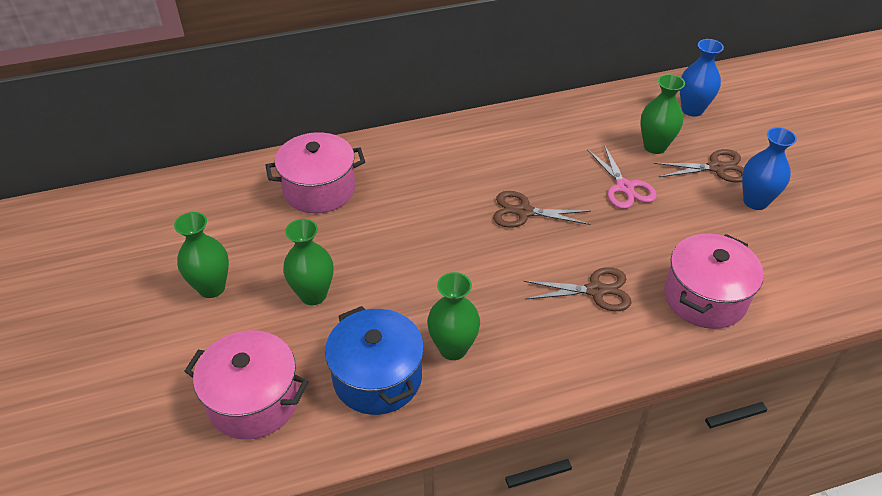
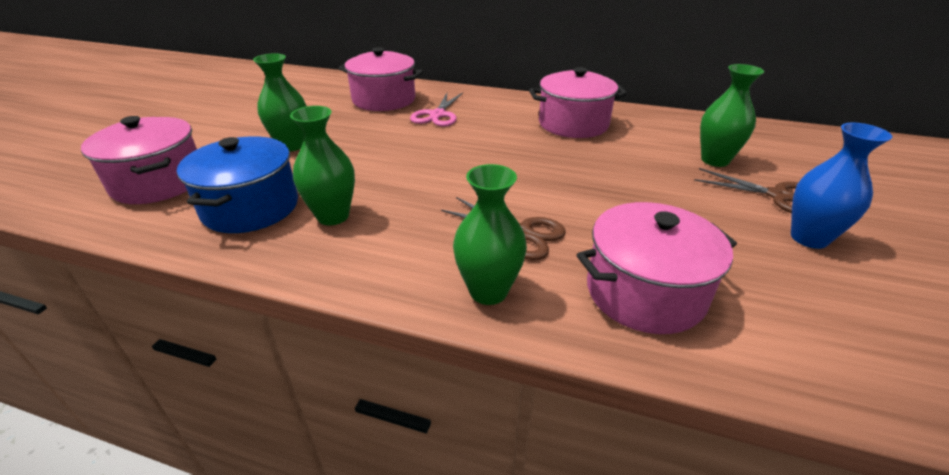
camera: 35 degrees right, 10 degrees down
green vase [174,212,229,298] -> green vase moved to [453,164,527,305]
brown scissors [493,191,591,228] -> none
pink scissors [587,144,657,209] -> pink scissors moved to [410,93,463,127]
blue vase [680,39,724,117] -> none
none -> pink pot [529,67,627,138]

